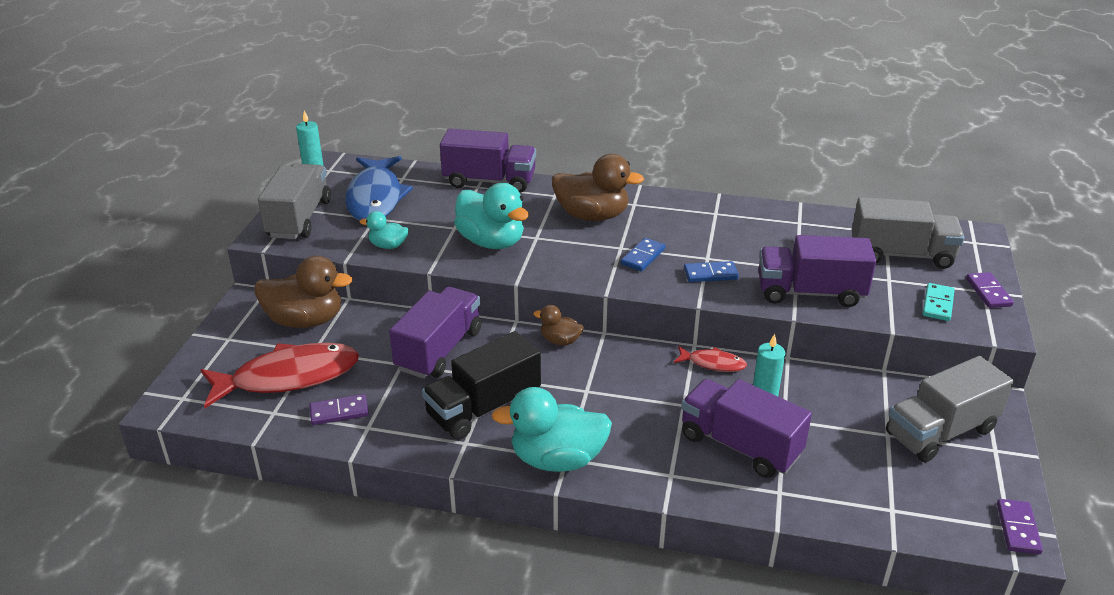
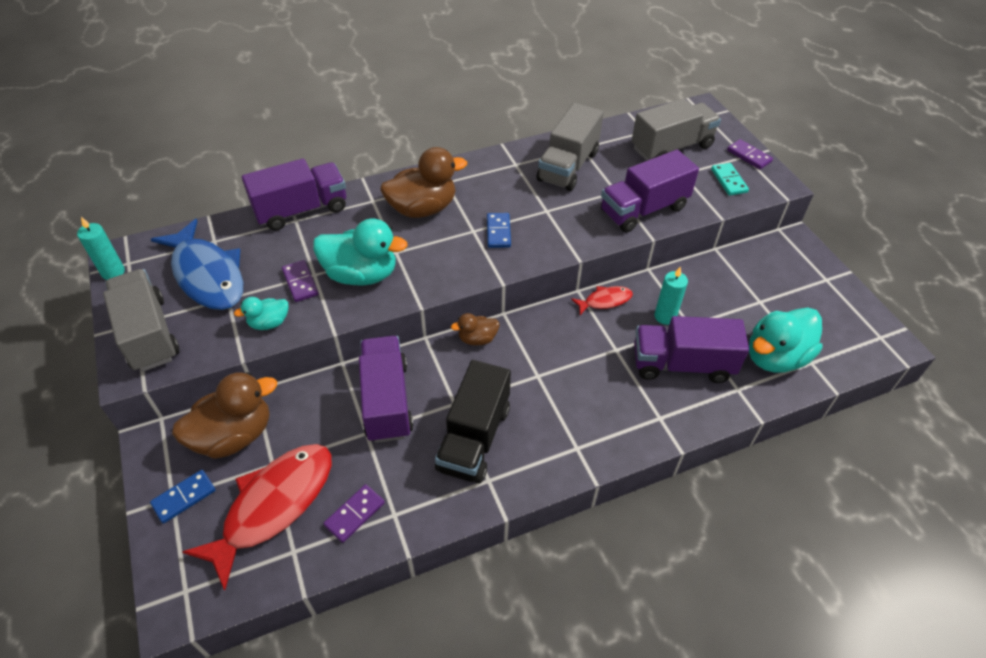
camera: 35 degrees left, 15 degrees up
turquoise duck [491,387,612,472] -> turquoise duck moved to [749,308,823,372]
blue domino [684,261,739,282] -> blue domino moved to [150,470,216,524]
grey truck [886,356,1014,462] -> grey truck moved to [537,103,604,191]
purple domino [997,499,1043,554] -> purple domino moved to [282,260,318,302]

